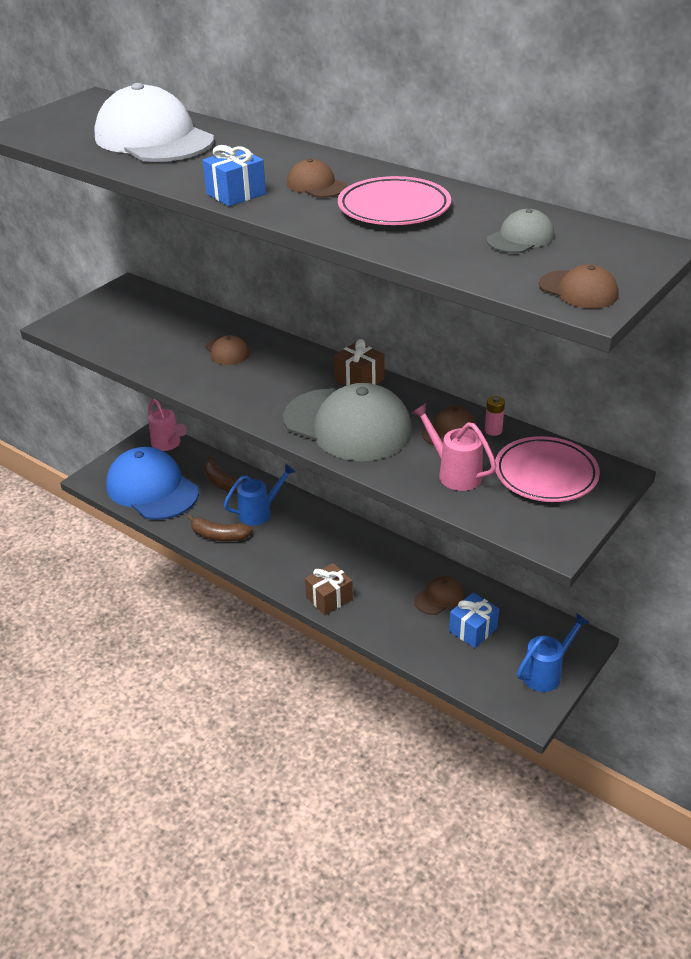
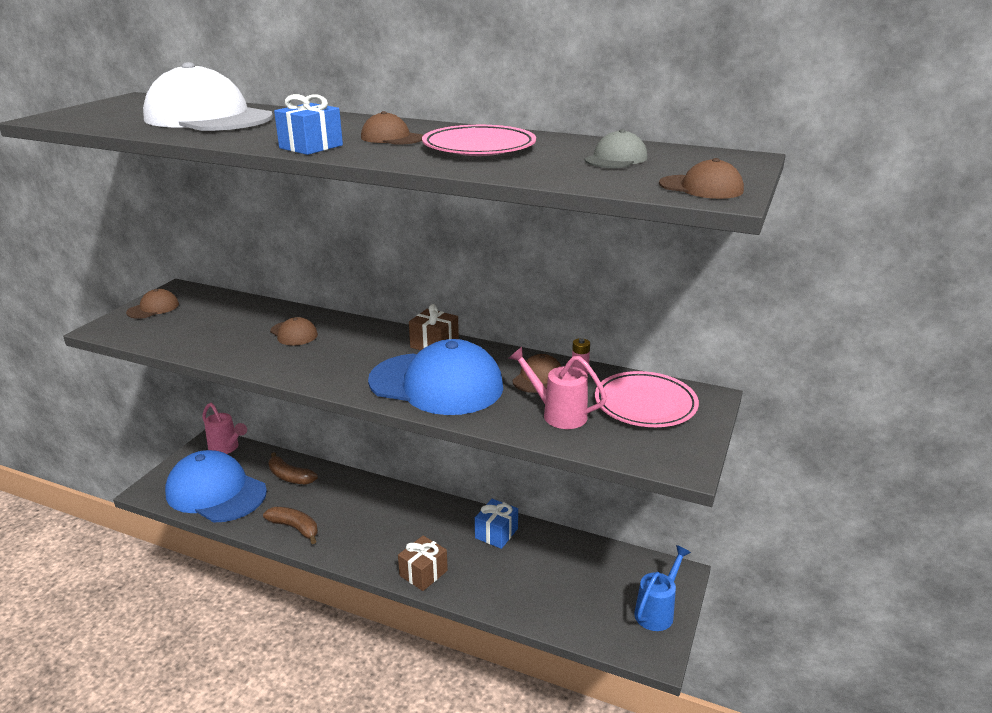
camera: 15 degrees left, 10 degrees down
brown banana [187,514,253,541] -> brown banana turned 150 degrees counterclockwise [263,507,318,544]
blue watering can [224,463,296,525] -> none
grey cap [283,383,413,461] -> blue cap [368,339,503,415]
brown cap [414,576,464,615] -> brown cap moved to [126,289,179,319]
blue gift [449,593,499,648] -> blue gift moved to [475,499,518,549]

